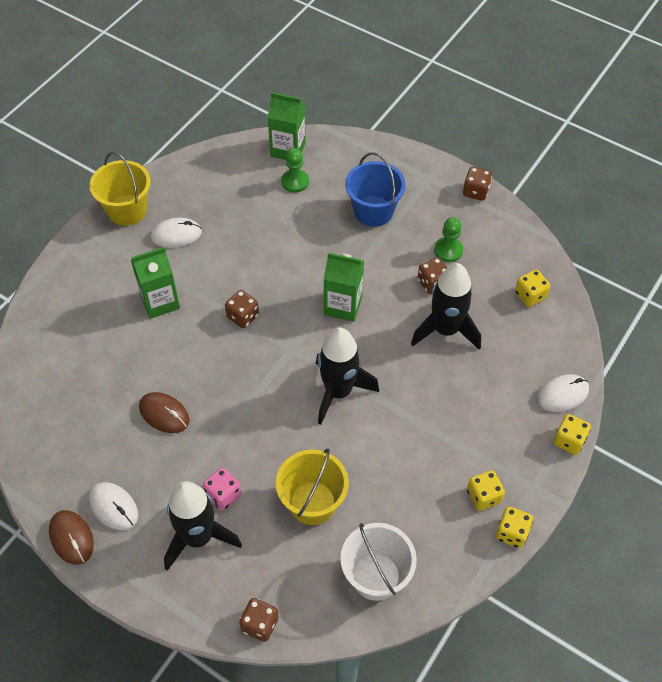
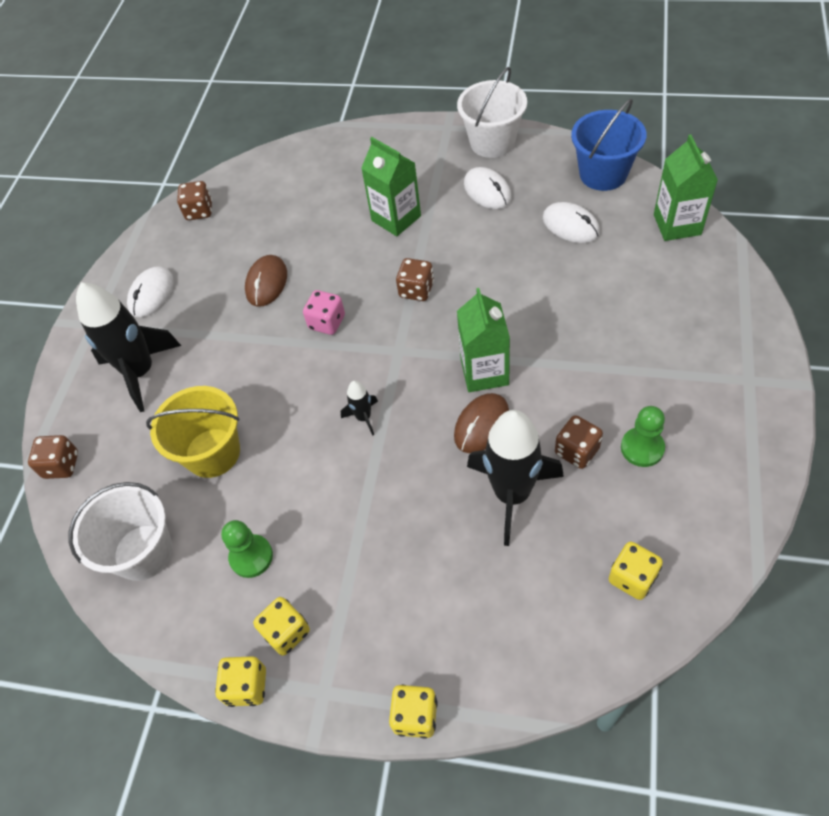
camera: 75 degrees right, 0 degrees up
brown mouse [49,510,94,565] -> brown mouse moved to [454,393,509,453]
yellow bucket [90,152,151,226] -> white bucket [457,67,527,158]
pink dice [203,468,241,510] -> pink dice moved to [303,290,345,335]
green pawn [281,148,309,193] -> green pawn moved to [221,520,273,578]
black rocket [316,328,379,424] -> black rocket [341,381,378,436], size x0.45
blue bucket [345,152,406,227] -> blue bucket moved to [571,99,646,191]
brown dice [463,167,492,201] -> brown dice moved to [177,181,212,220]
white mouse [537,374,589,412] -> white mouse moved to [543,202,600,243]

